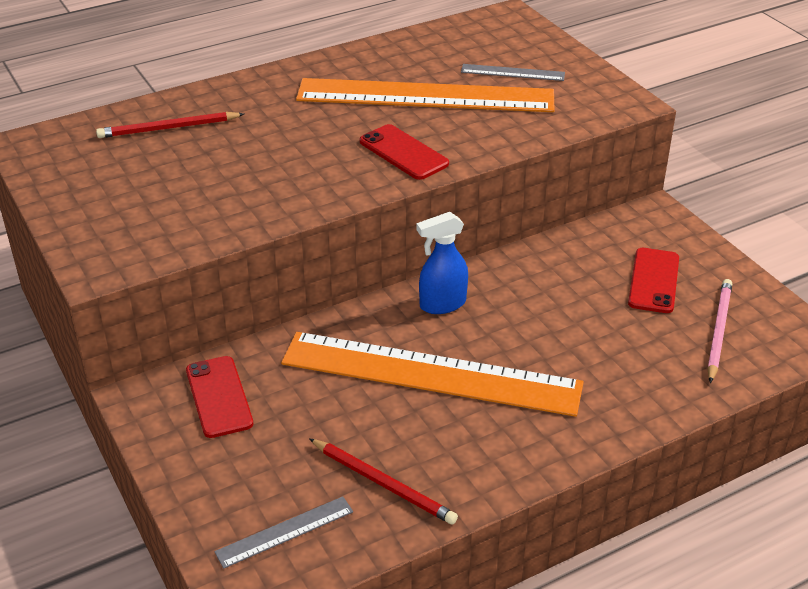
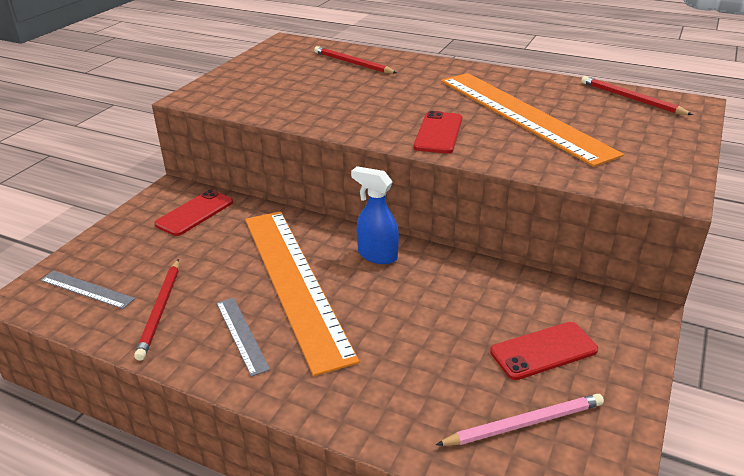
camera: 55 degrees right, 5 degrees down
grey ruler [461,64,565,81] -> grey ruler moved to [216,297,270,377]
none -> red pencil [581,76,693,115]

